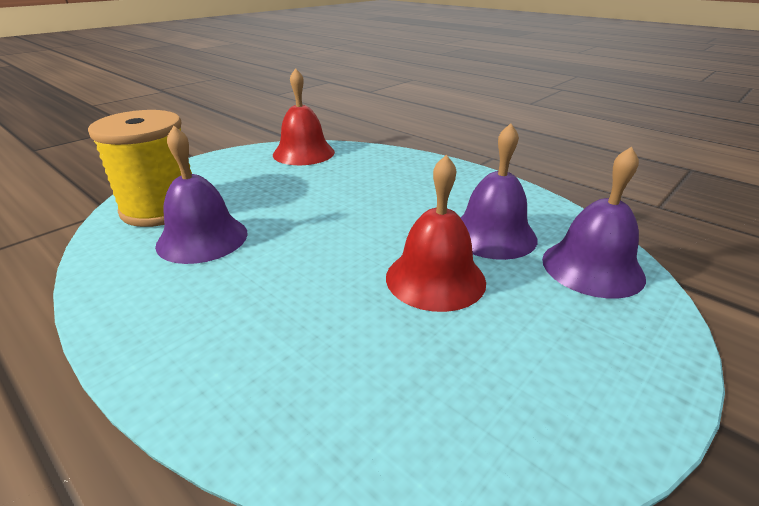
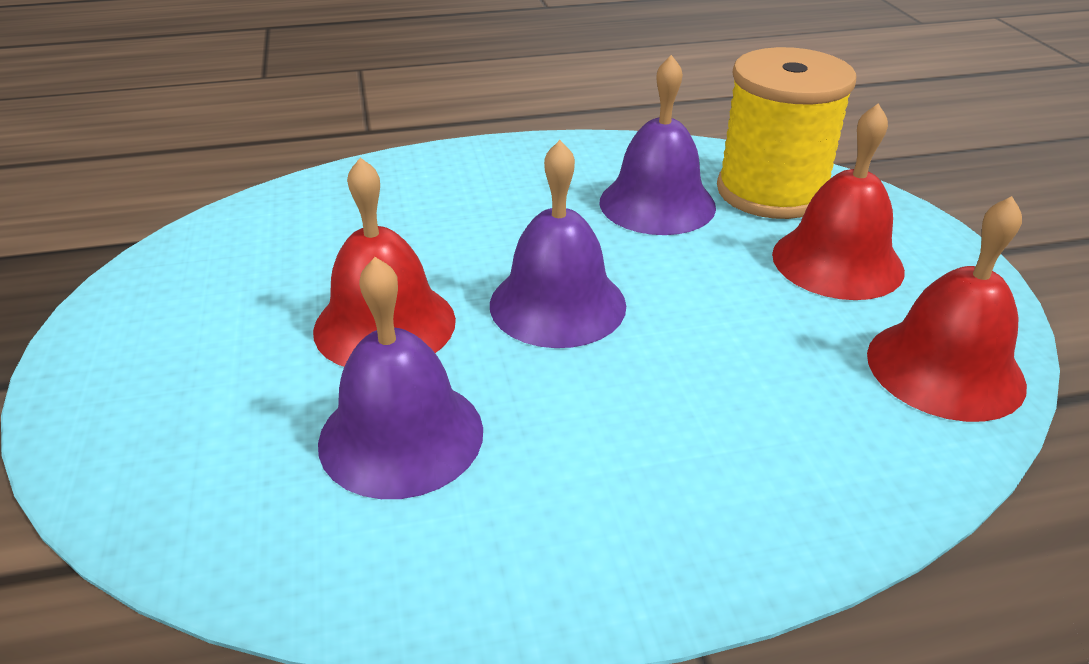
camera: 125 degrees right, 5 degrees up
purple bell [542,146,646,299] -> purple bell moved to [490,140,626,348]
none -> red bell [772,104,905,300]

